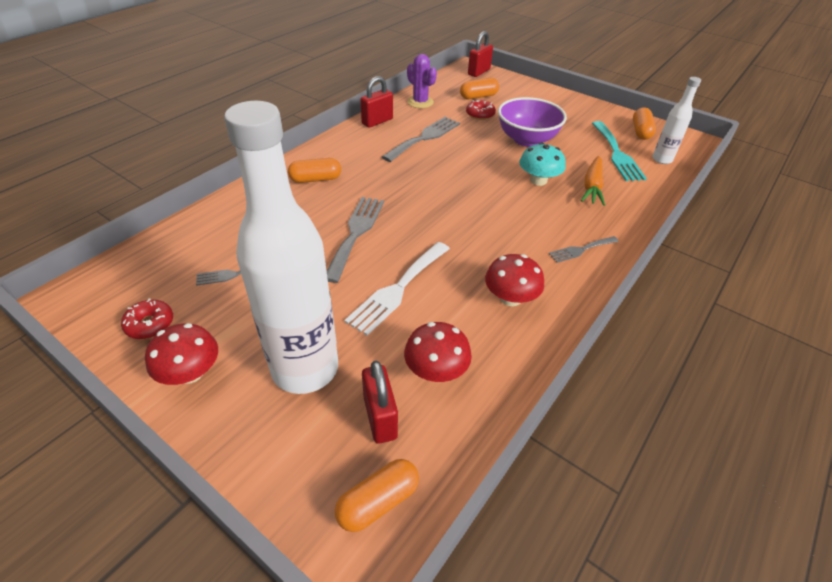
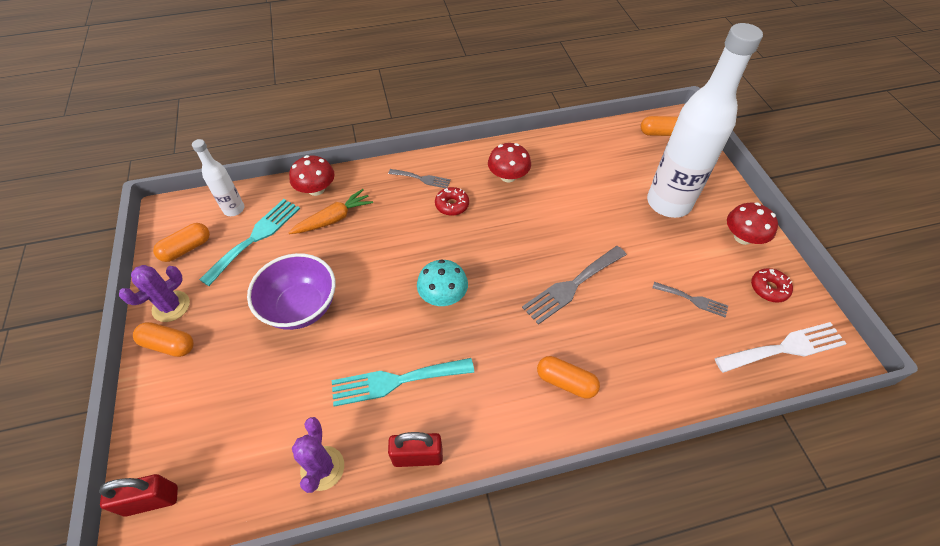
camera: 140 degrees left, 10 degrees up
white fork [344,242,450,336] -> white fork moved to [715,322,847,373]
red padlock [362,360,398,444] -> none
grey fork [382,117,460,162] -> turquoise fork [332,358,474,407]
red mushroom [404,322,472,382] -> red mushroom moved to [289,155,335,196]
orange capsule [460,78,499,99] -> orange capsule moved to [133,322,194,357]
red donut [466,100,496,120] -> red donut moved to [435,187,469,216]
turquoise mushroom [519,142,566,186] -> turquoise mushroom moved to [417,259,468,306]
none -> purple cactus [119,265,190,322]

